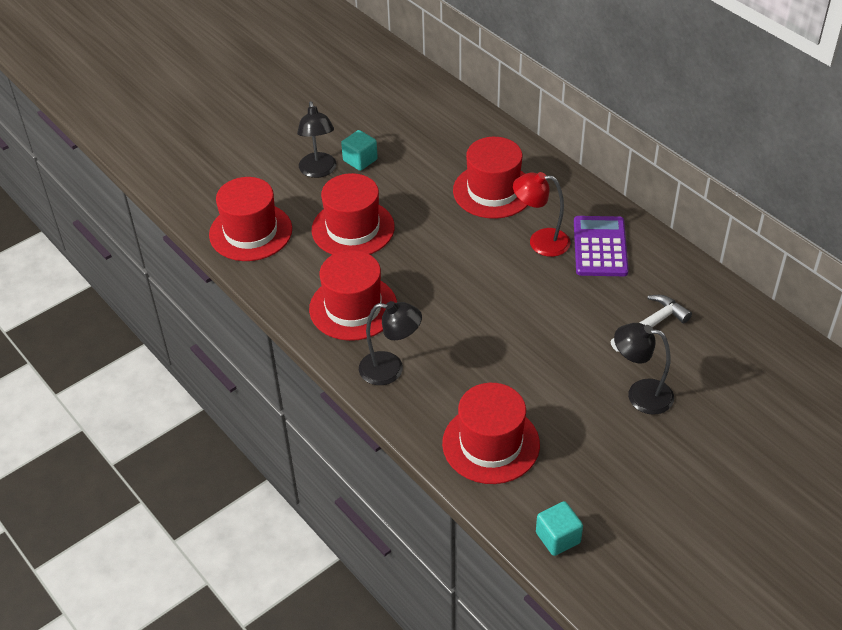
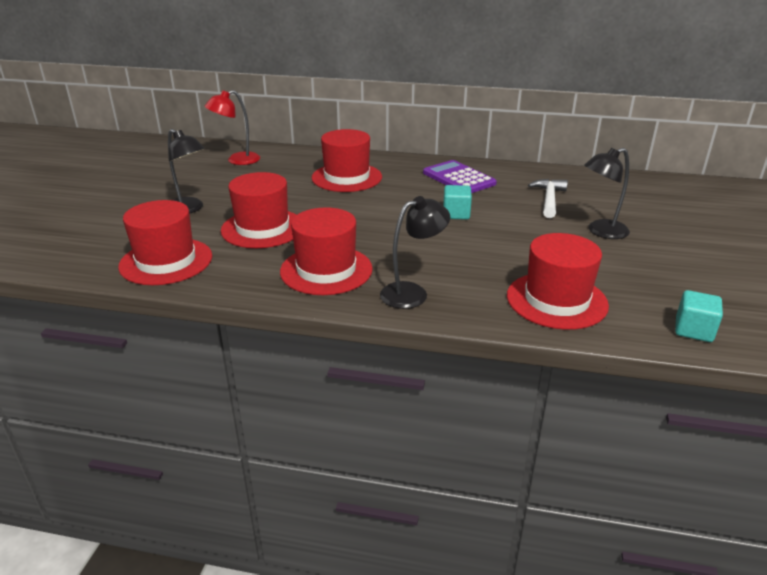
camera: 40 degrees left, 15 degrees down
turquoise cube [341,130,378,171] -> turquoise cube moved to [443,185,472,220]
red lamp [513,172,571,257] -> red lamp moved to [205,90,260,165]

